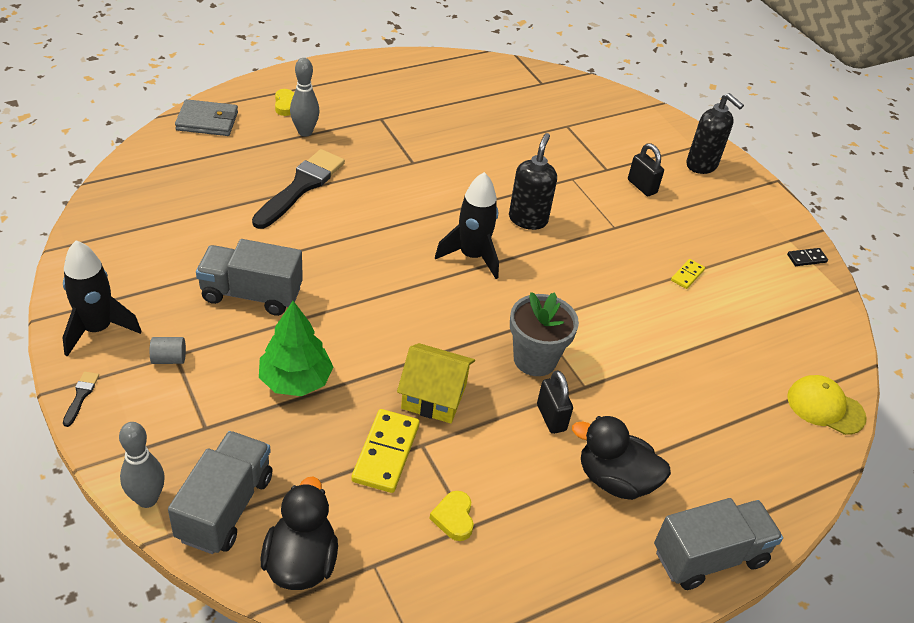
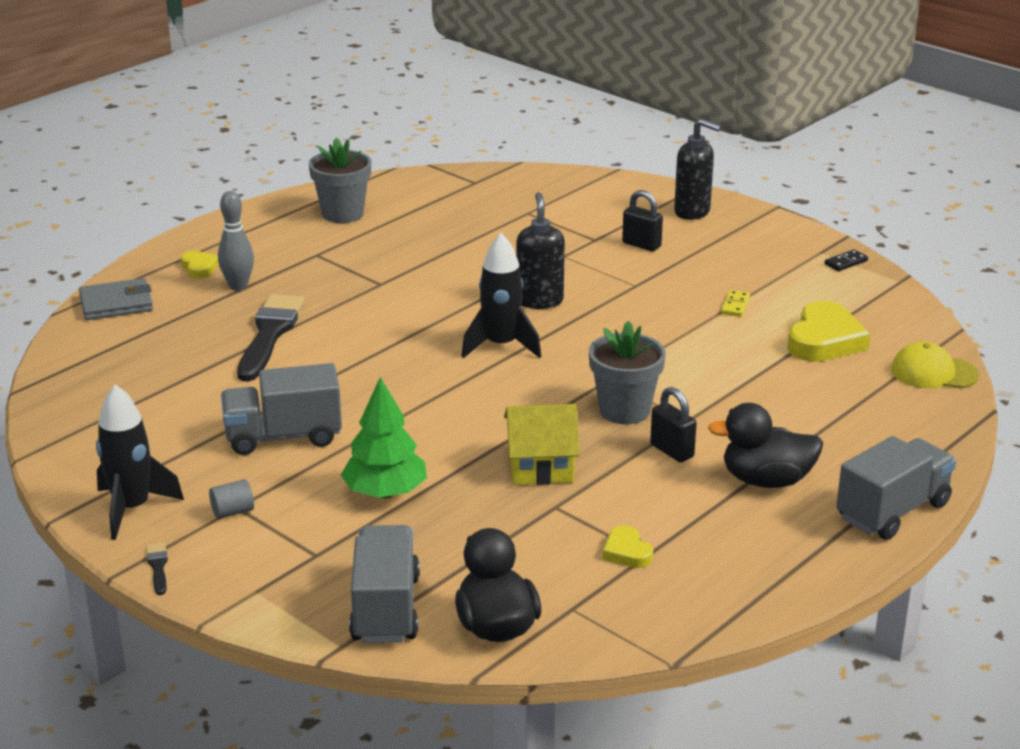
camera: 15 degrees left, 15 degrees down
grey bowling pin [119,422,165,508] -> none
yellow domino [351,409,420,493] -> none
none -> grey flower pot [309,138,371,223]
none -> yellow heart [787,301,870,362]

